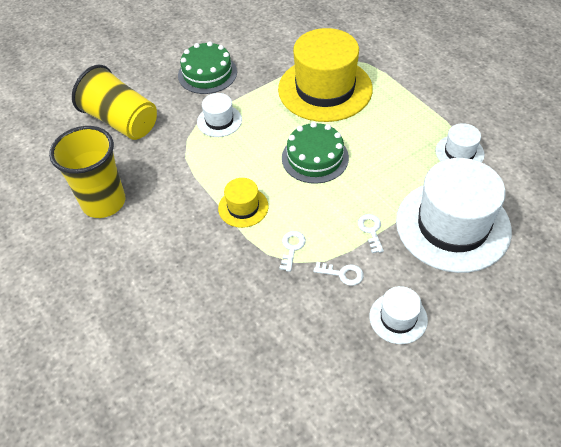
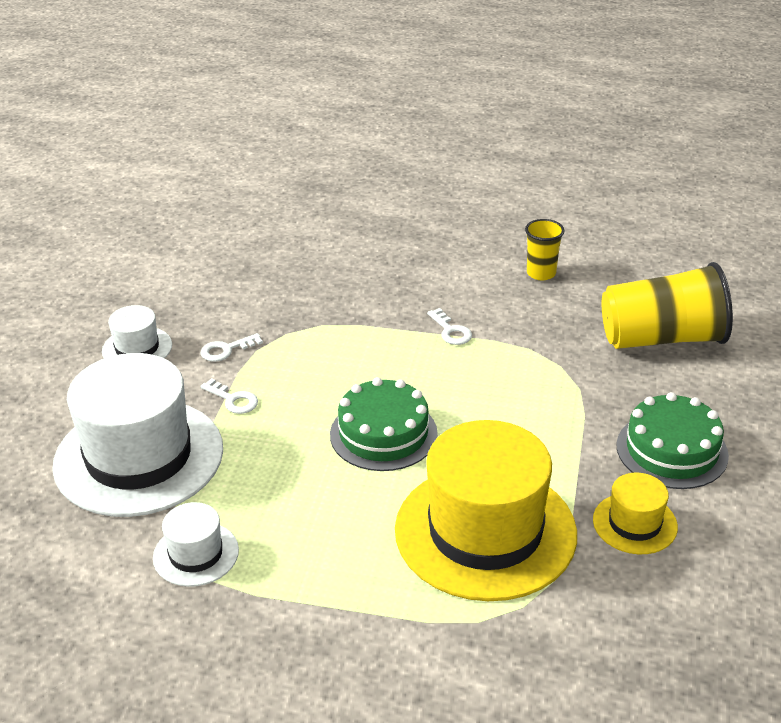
camera: 135 degrees right, 15 degrees down
yellow cup [49,126,125,218] -> yellow cup [525,219,565,280], size x0.51
white hat [197,93,242,137] -> none
yellow hat [218,178,269,228] -> yellow hat moved to [593,473,678,554]
white key [279,231,306,272] -> white key moved to [427,308,472,345]

